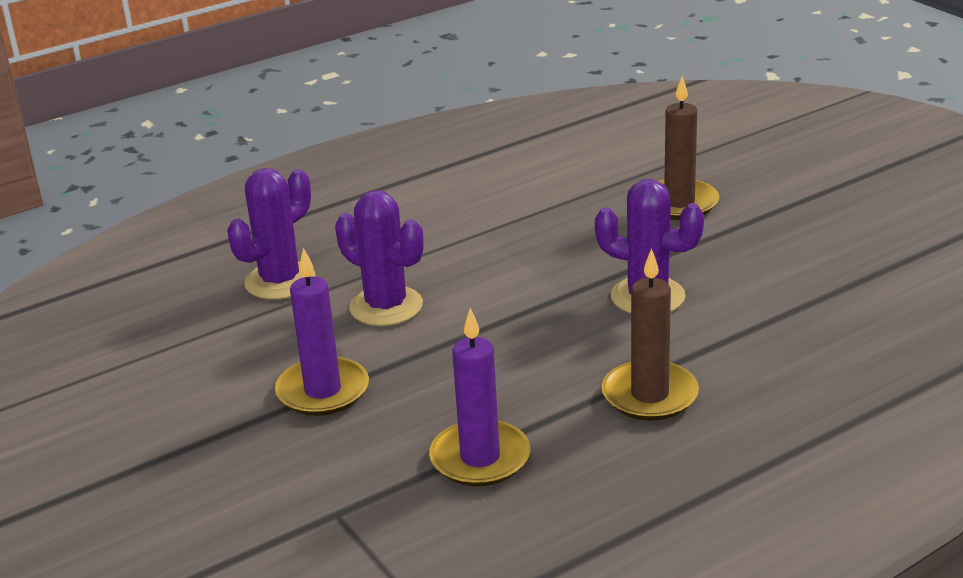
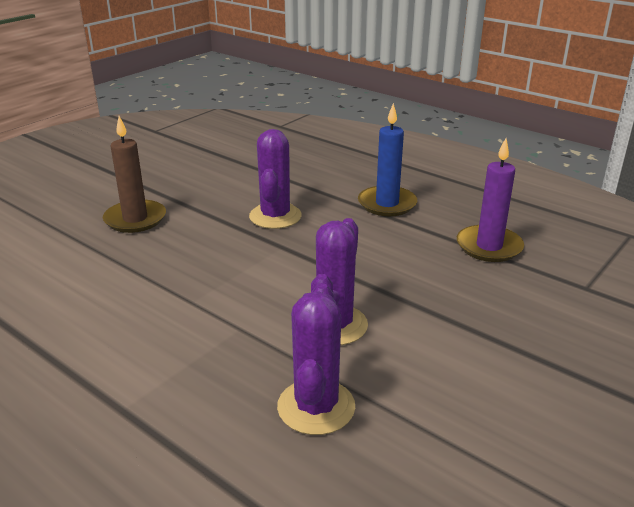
camera: 110 degrees left, 0 degrees up
purple cactus [227,168,316,300] -> purple cactus turned 75 degrees clockwise [277,283,355,435]
purple candle [275,248,369,416] -> none
brown candle [602,248,699,421] -> blue candle [358,103,417,216]

